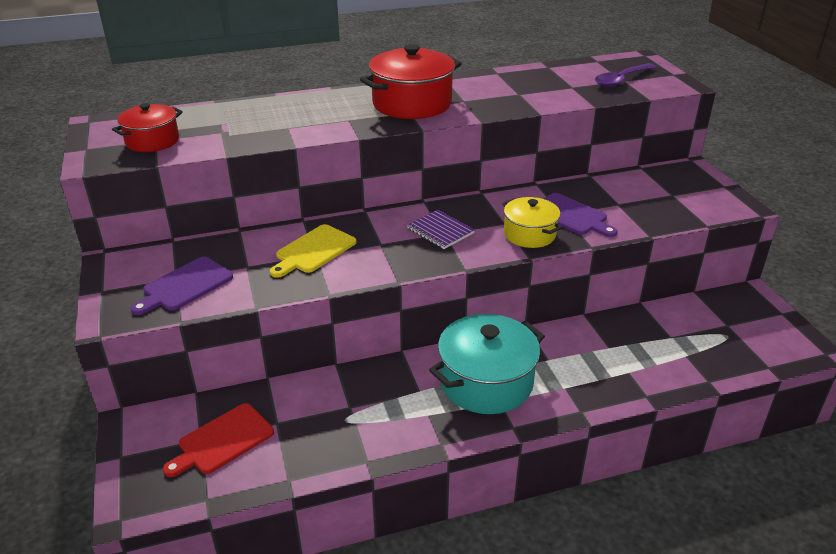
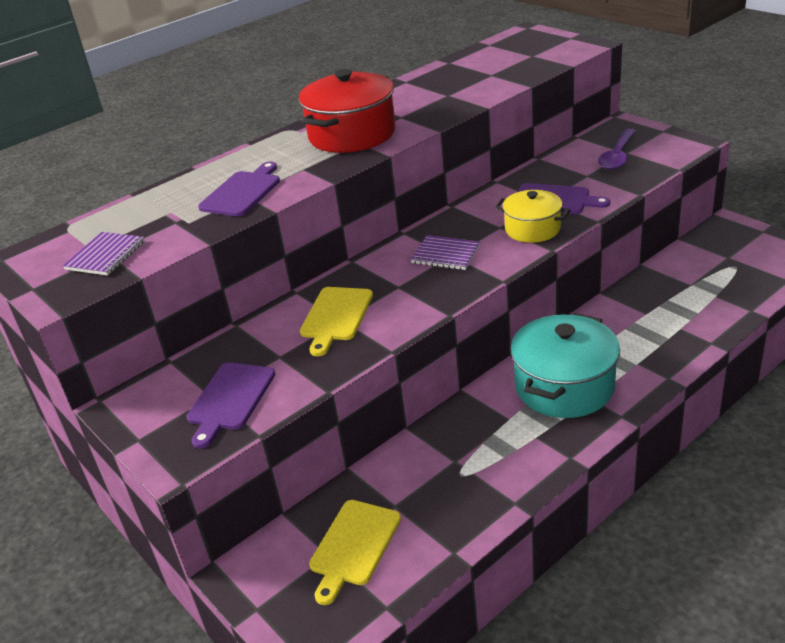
camera: 20 degrees left, 0 degrees up
red pot [112,103,183,152] -> purple notebook [63,232,145,276]
red cutting board [163,403,274,477] -> yellow cutting board [309,500,401,605]
purple spoon [595,63,656,87] -> purple spoon moved to [598,129,636,170]
none -> purple cutting board [198,162,280,216]

